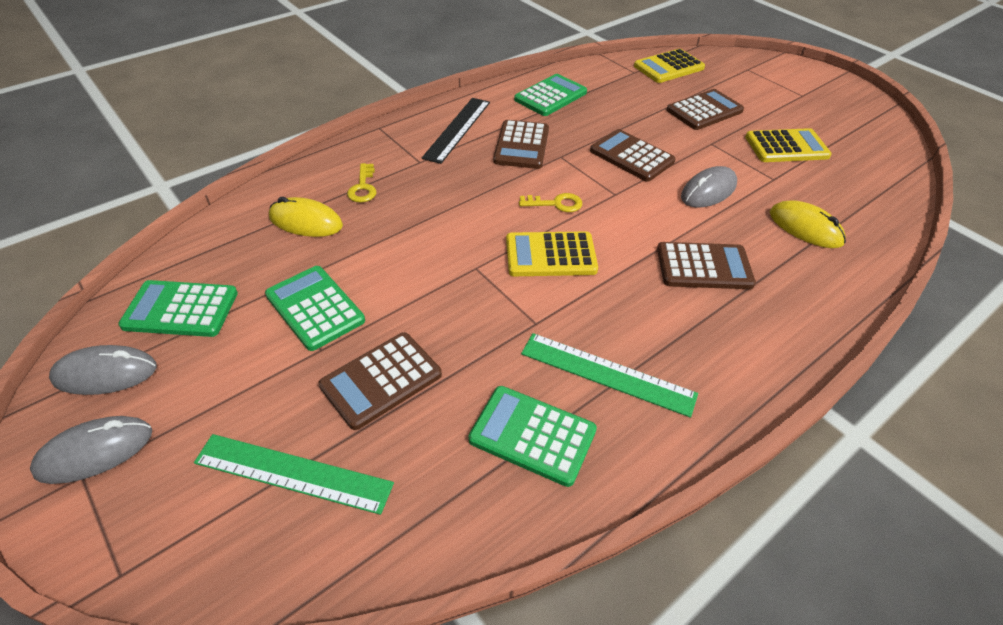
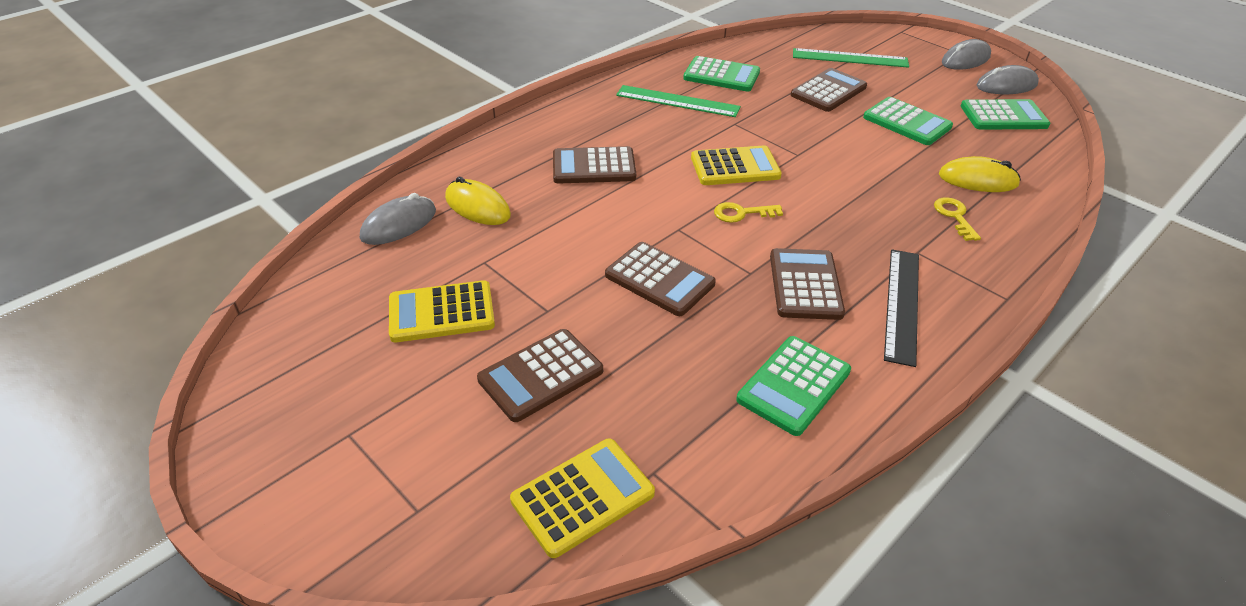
camera: 175 degrees right, 5 degrees down
grey mouse [681,166,737,208] -> grey mouse moved to [360,193,436,245]

